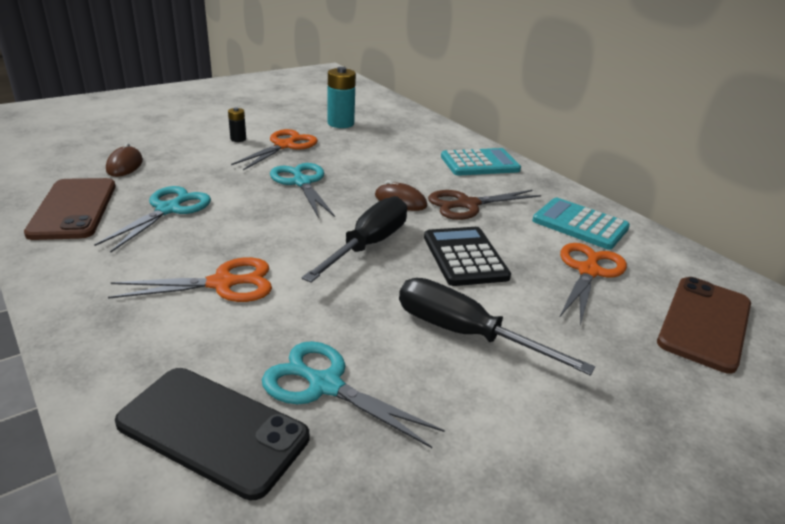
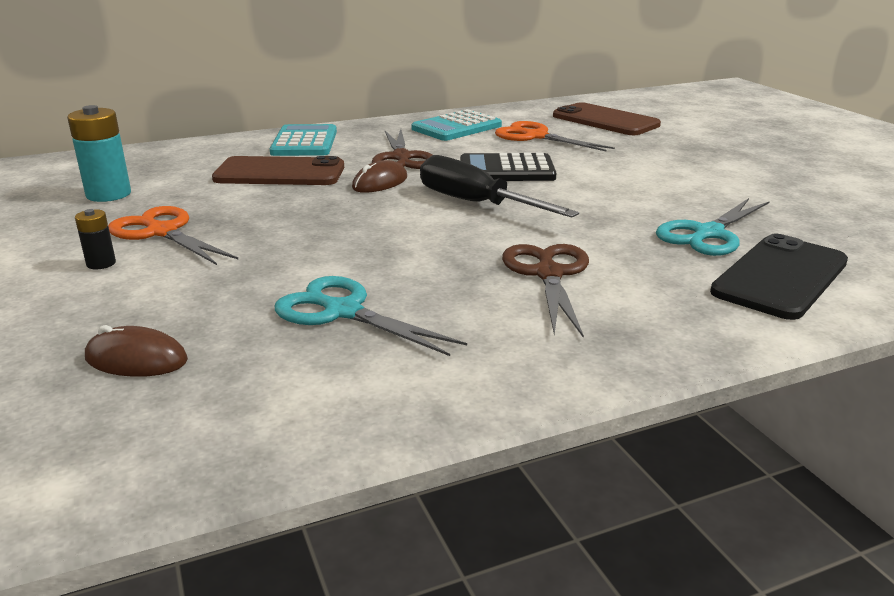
camera: 75 degrees left, 5 degrees down
brown phone [24,178,116,240] -> brown phone moved to [212,156,344,185]
orange scissors [108,257,272,302] -> brown scissors [502,244,589,338]
turquoise scissors [270,163,335,218] -> none
black screwdriver [399,278,595,376] -> none

